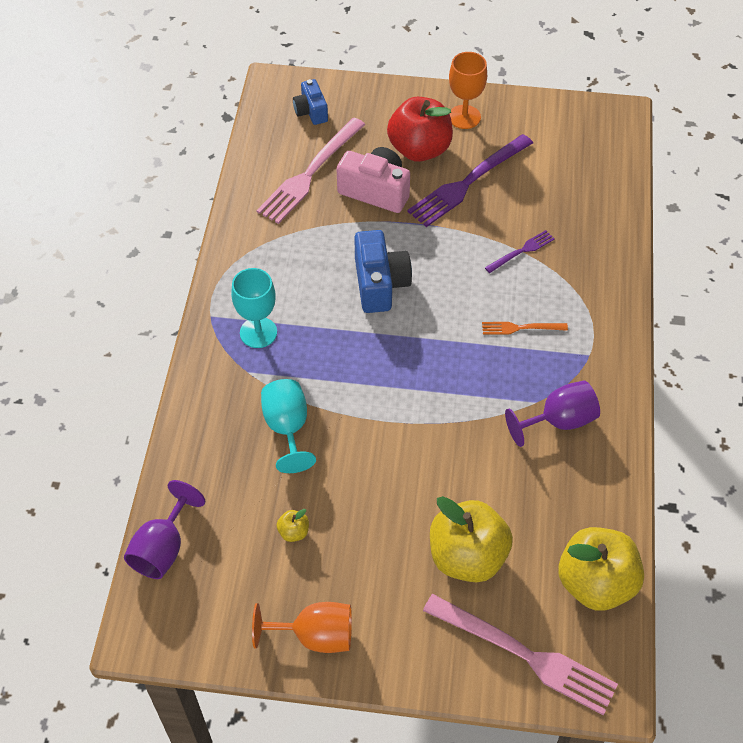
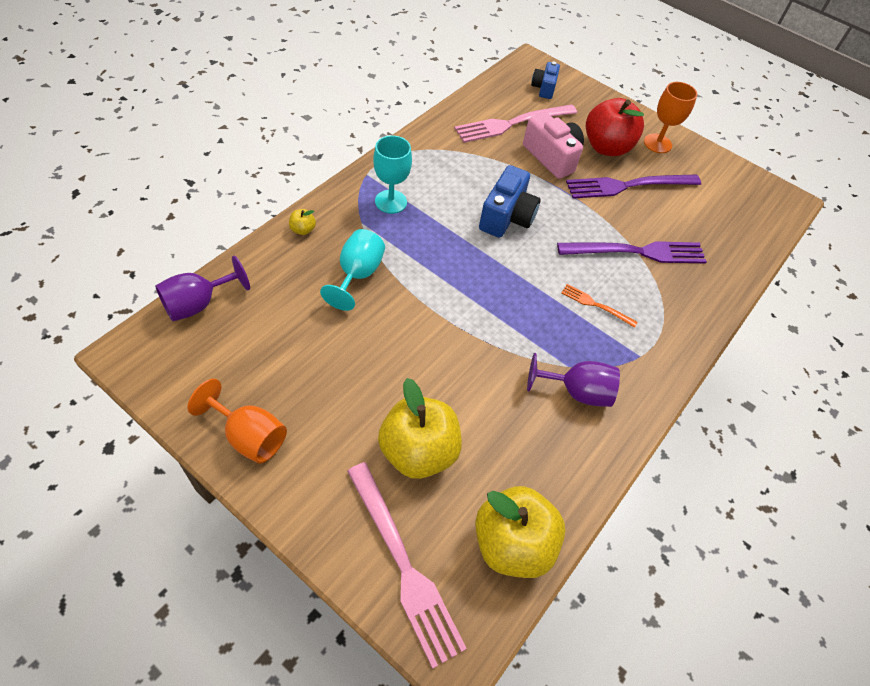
camera: 25 degrees right, 0 degrees up
yellow apple [277,509,309,542] -> yellow apple moved to [289,209,316,235]
purple fork [485,230,555,273] -> purple fork [557,241,707,263], size x2.02

